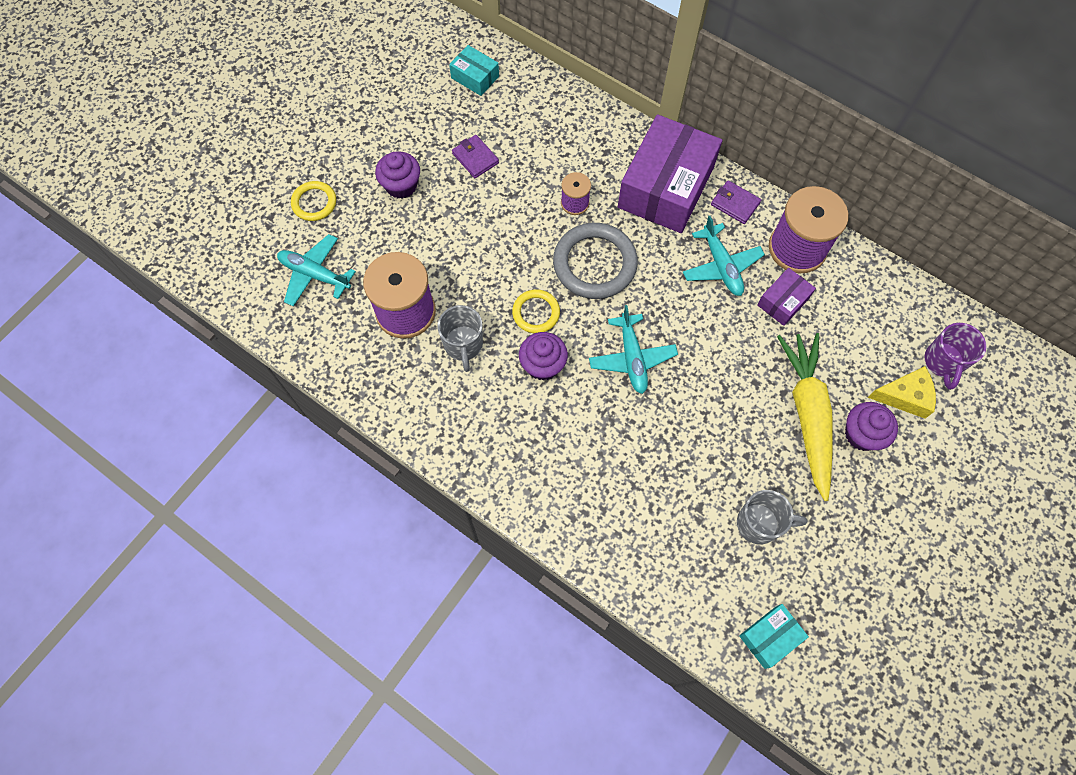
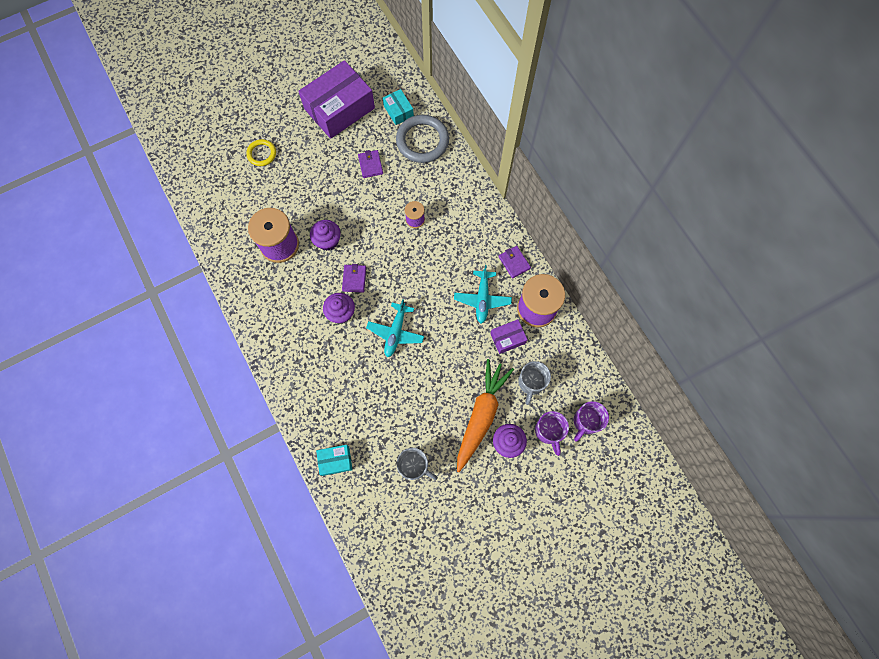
camera: 25 degrees right, 5 degrees up
turquoise plane [277,234,356,307] -> none
purple cupcake [375,151,420,199] -> purple cupcake moved to [310,220,341,251]
grey mug [438,305,483,372] -> grey mug moved to [518,361,551,405]
yellow ring [512,289,560,333] -> purple wallet [342,264,366,293]
grey ring [553,223,638,299] -> grey ring moved to [396,115,449,163]
purple box [618,114,722,233] -> purple box moved to [298,60,375,139]
turquoise box [739,604,809,669] -> turquoise box moved to [316,445,353,476]
yellow carrot [777,333,833,501] -> orange carrot [457,359,514,472]
yellow cheese [867,366,936,419] -> purple mug [535,411,569,456]

